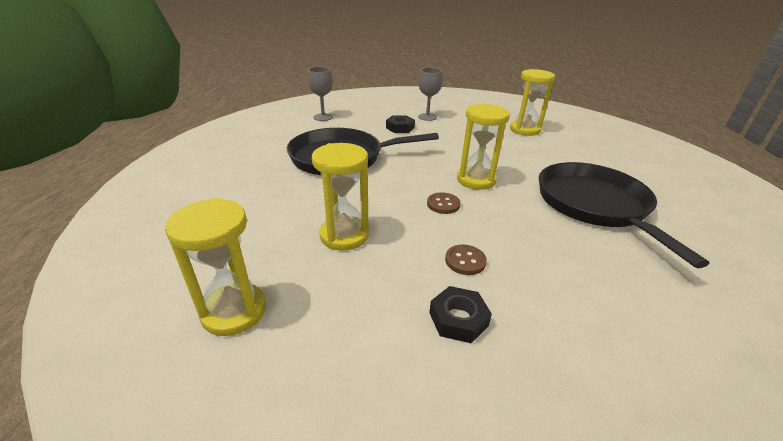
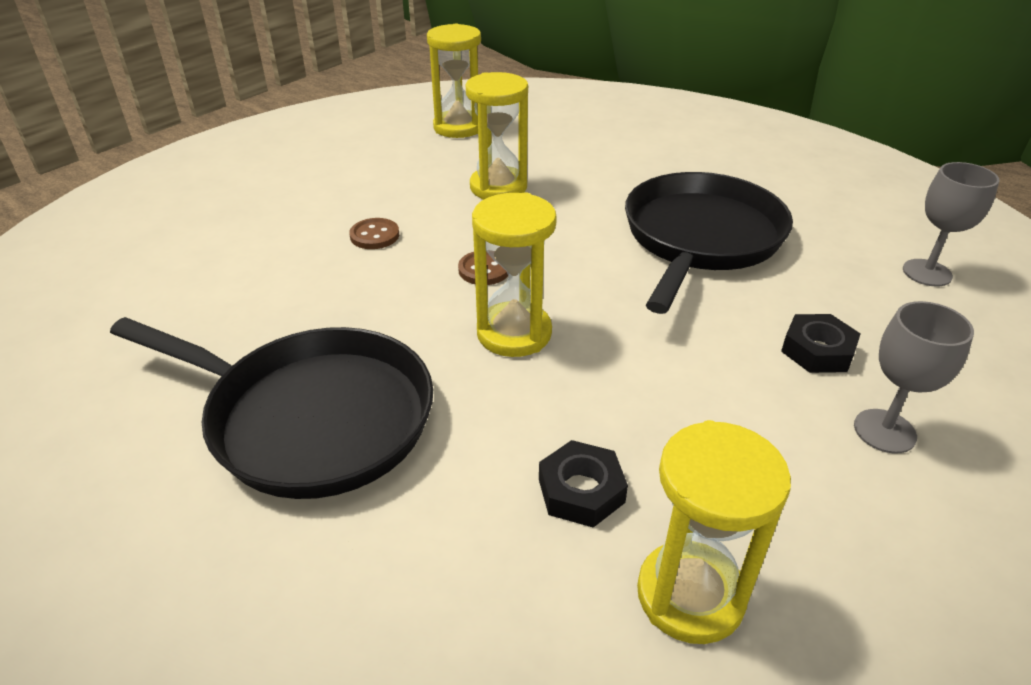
camera: 125 degrees right, 5 degrees up
black nut [429,286,492,343] -> black nut moved to [539,440,628,528]

